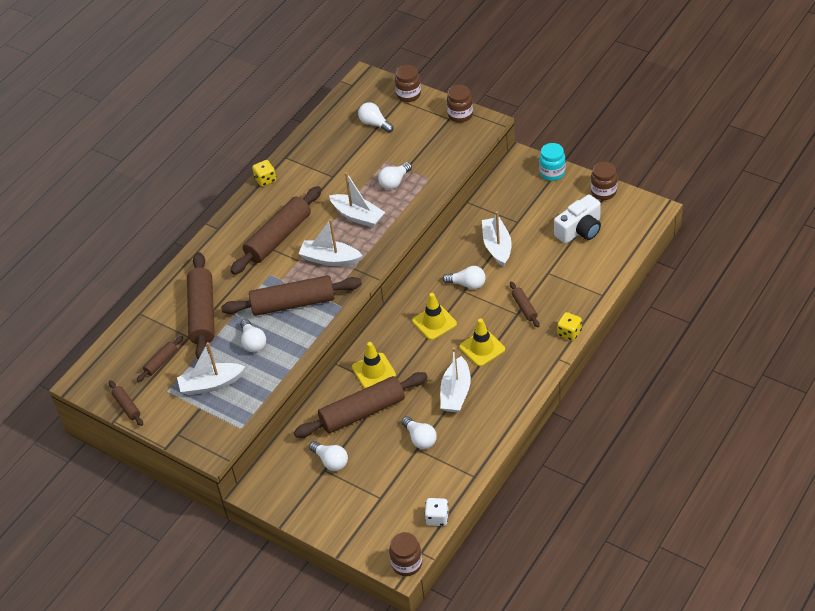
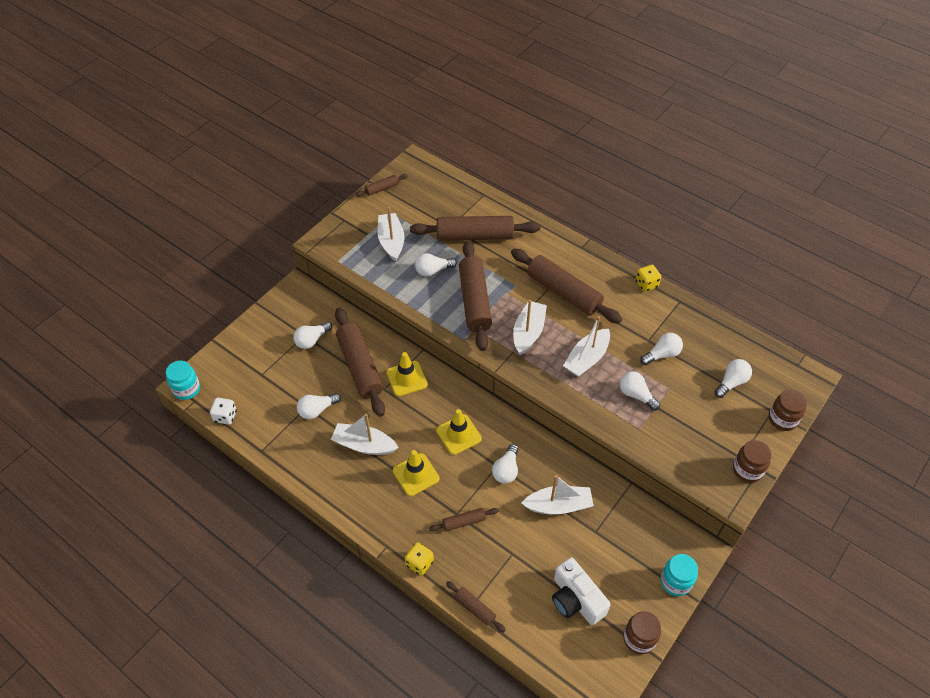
camera: 90 degrees right, 5 degrees up
brown rolling pin [137,336,183,382] -> brown rolling pin moved to [446,581,505,632]
brown jar [389,532,422,576] -> turquoise jar [166,361,200,400]
none -> white light bulb [640,333,683,365]

